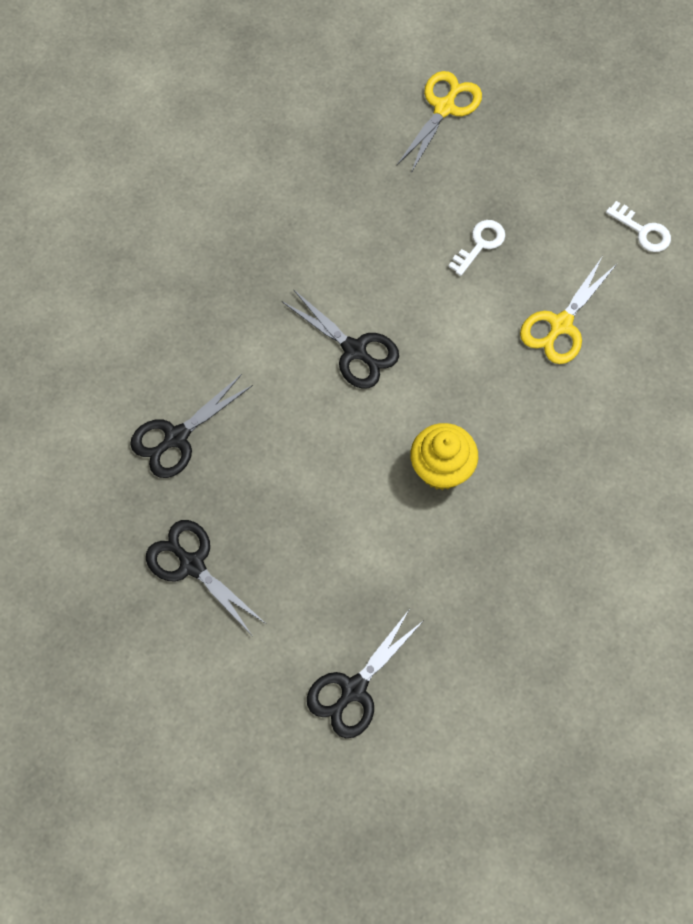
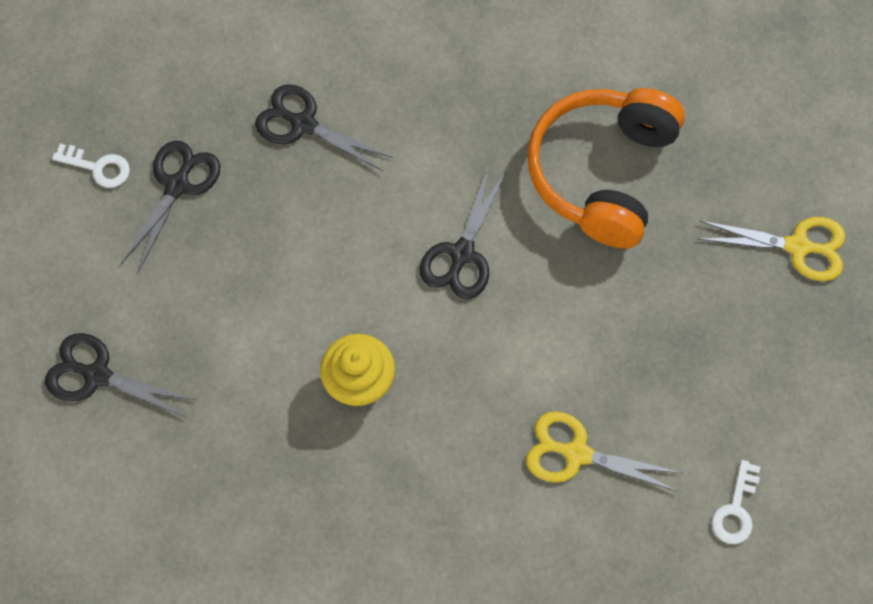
camera: 70 degrees right, 0 degrees up
white key [448,220,505,276] -> white key moved to [52,144,130,188]
none -> orange headphones [527,88,685,248]

